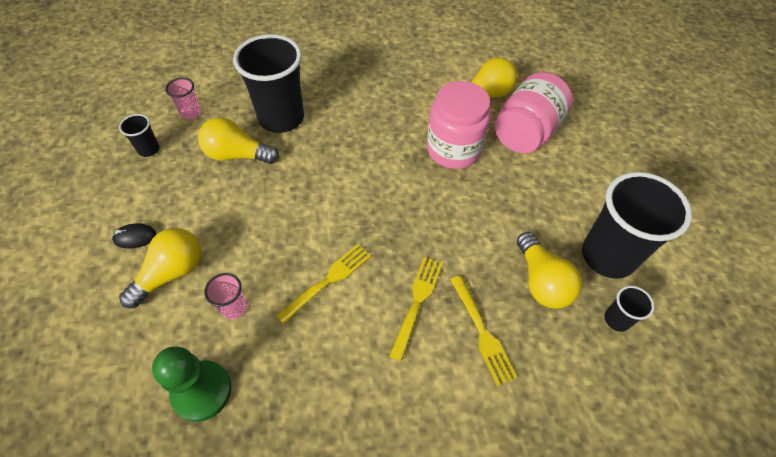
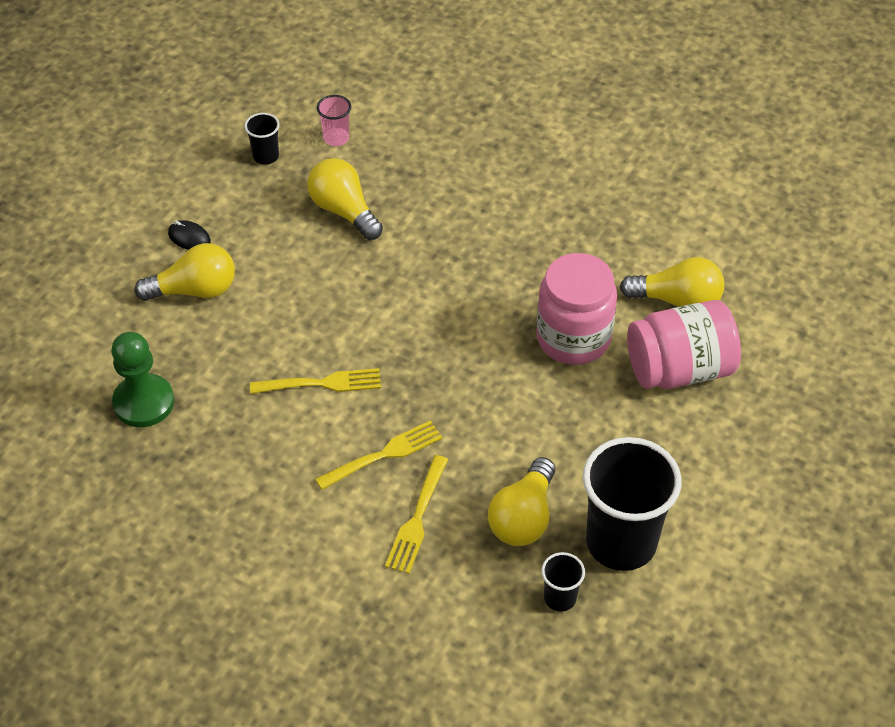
camera: 40 degrees right, 5 degrees down
pink cup [204,273,247,319] -> none
black cup [233,34,304,133] -> none

